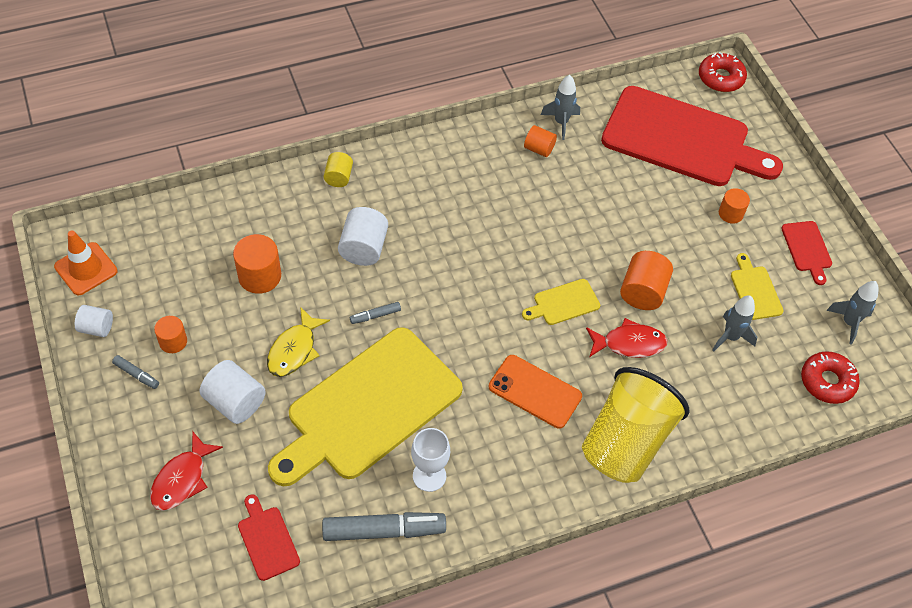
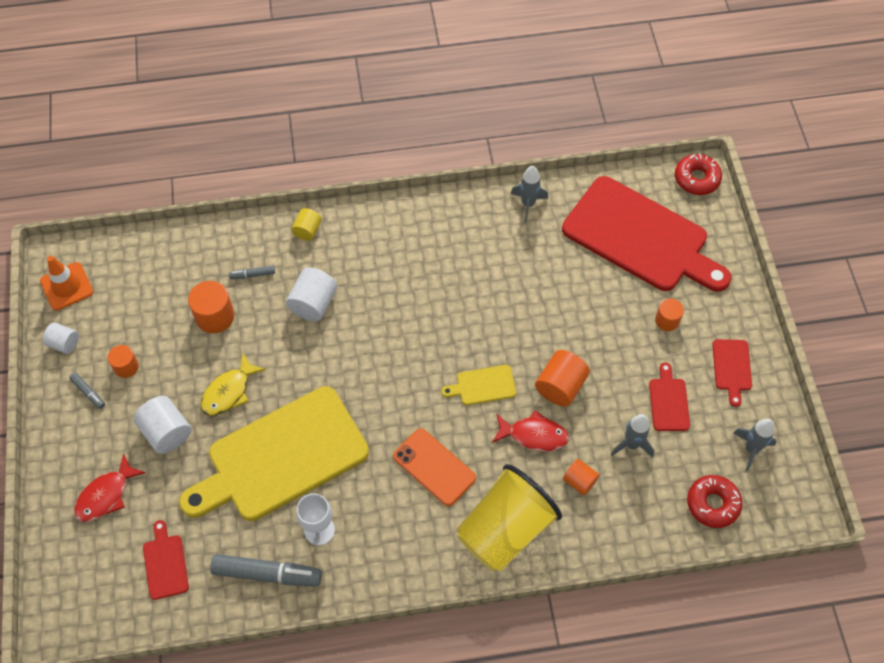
camera: 15 degrees right, 5 degrees up
grey marker [350,302,401,324] -> grey marker moved to [229,266,275,279]
orange cylinder [524,125,557,157] -> orange cylinder moved to [563,459,599,495]
yellow cutting board [731,253,784,320] -> red cutting board [649,362,690,431]

